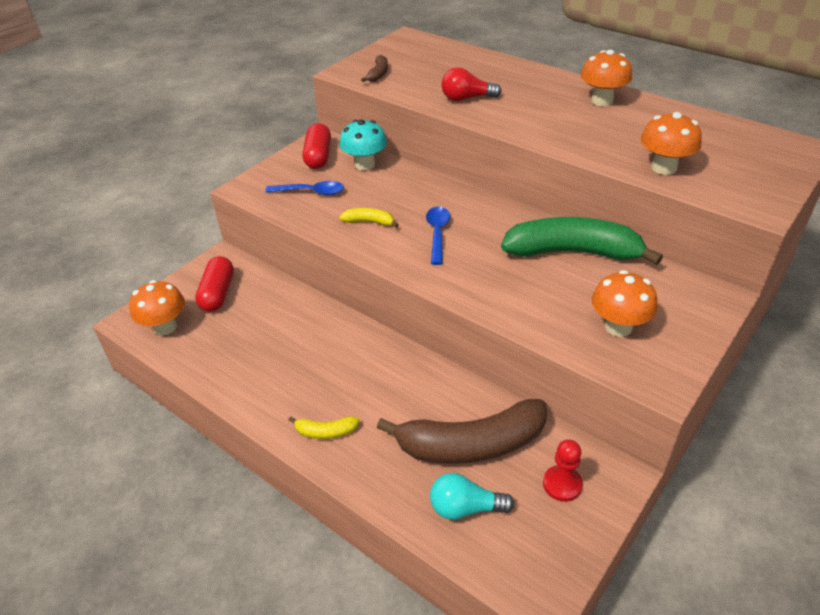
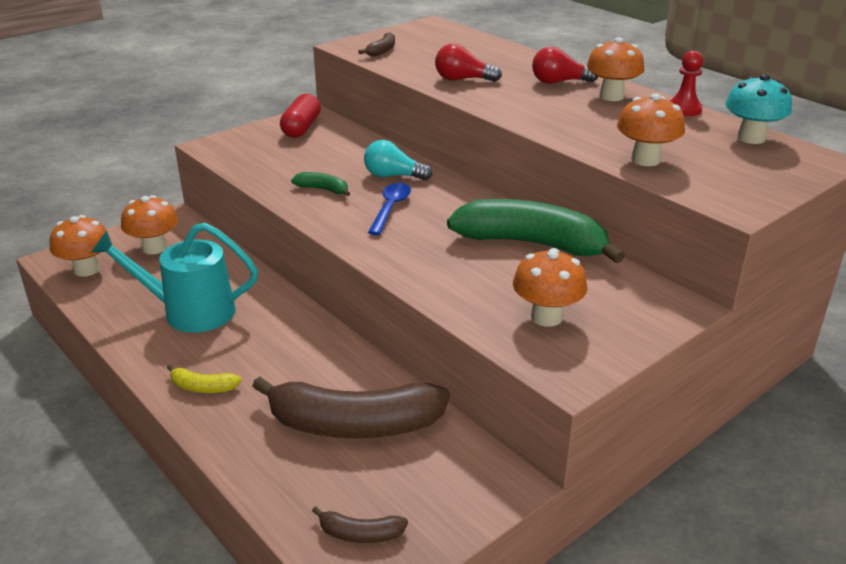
camera: 10 degrees right, 10 degrees down
red capsule [195,256,234,312] -> orange mushroom [121,195,178,254]
blue spoon [265,181,344,195] -> none
turquoise mushroom [339,119,387,170] -> turquoise mushroom moved to [725,74,792,144]
yellow banana [339,208,399,228] -> green banana [291,172,351,196]
turquoise light bulb [430,473,515,520] -> turquoise light bulb moved to [364,140,432,180]
red pawn [543,440,583,502] -> red pawn moved to [670,51,703,116]
none -> turquoise watering can [91,223,258,333]
none -> brown banana [312,506,408,543]
none -> red light bulb [532,47,598,84]

